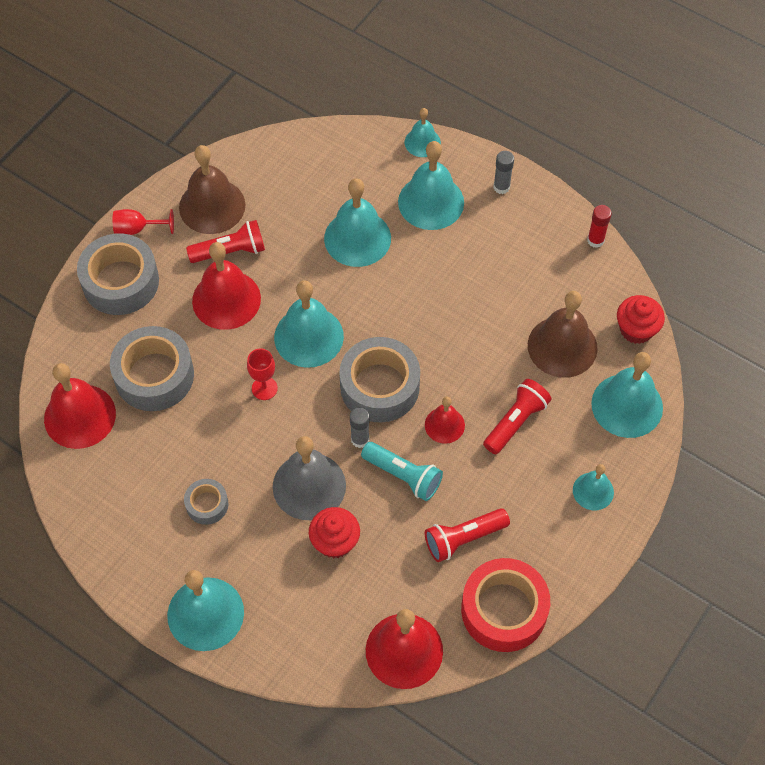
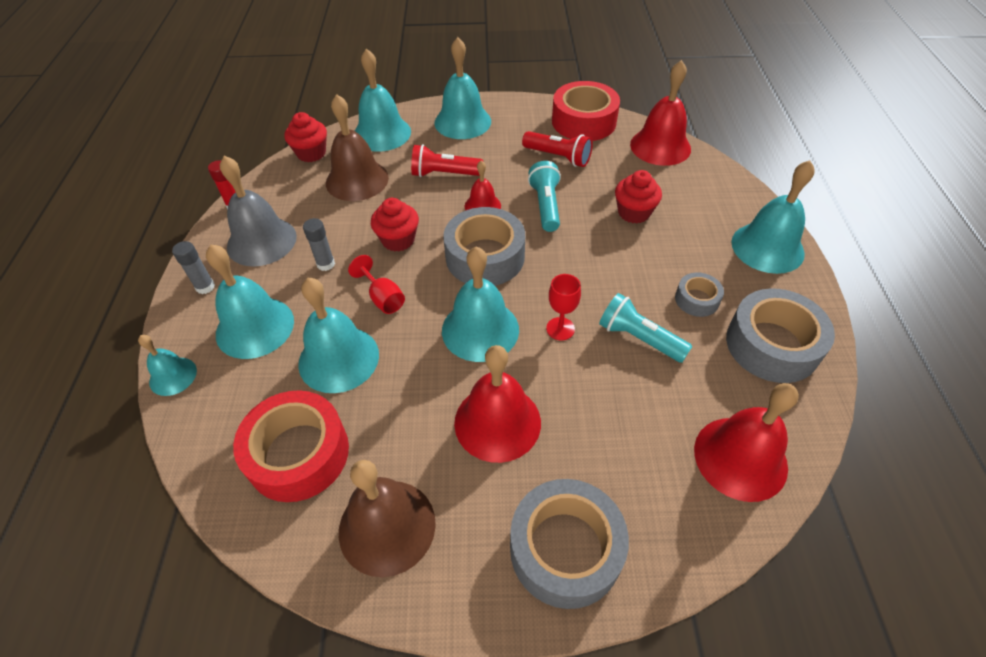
camera: 125 degrees left, 10 degrees down
grey tape [110,326,194,411] -> grey tape moved to [726,288,835,383]
red goblet [113,209,174,235] -> red goblet moved to [348,255,405,314]
red flashlight [186,220,265,263] -> none
grey bell [273,436,346,520] -> grey bell moved to [220,156,297,267]
grey glue stick [350,408,369,448] -> grey glue stick moved to [303,218,335,271]
turquoise bell [573,464,614,510] -> turquoise bell [434,37,491,139], size x1.78
none -> red tape [233,390,349,502]
none -> red cupcake [371,198,419,252]
none -> turquoise flashlight [599,293,692,363]

